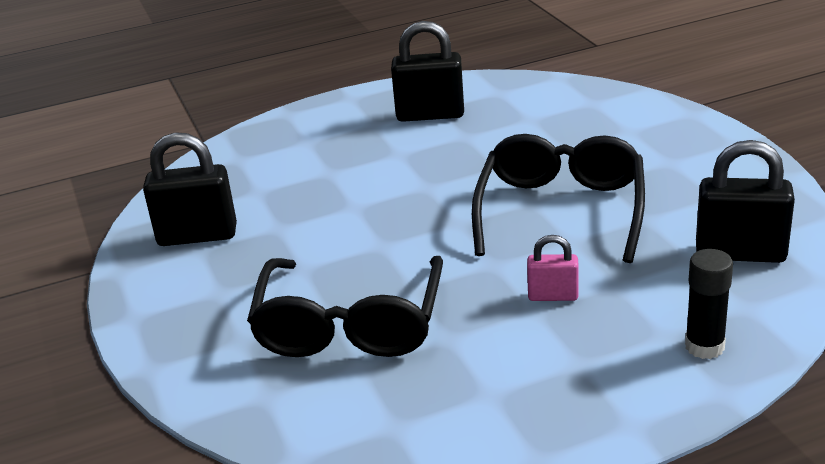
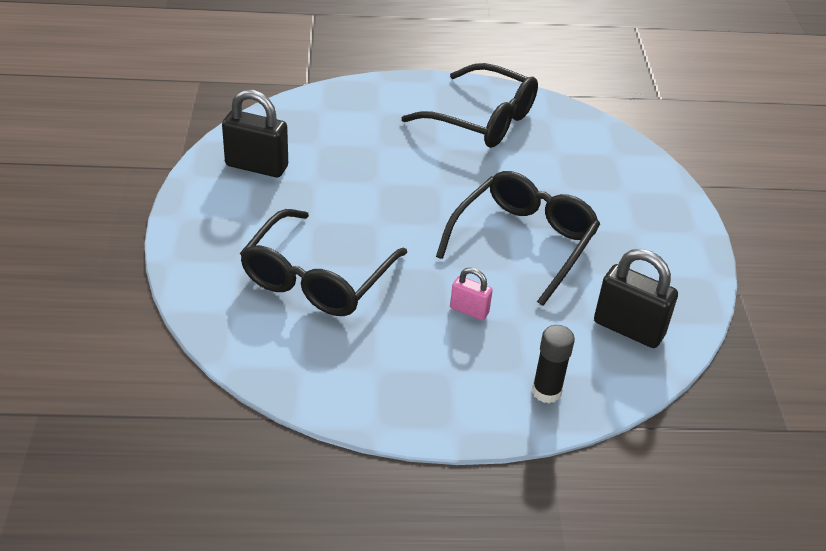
camera: 15 degrees right, 10 degrees up
black padlock [391,21,464,122] -> black glasses [402,63,538,148]

